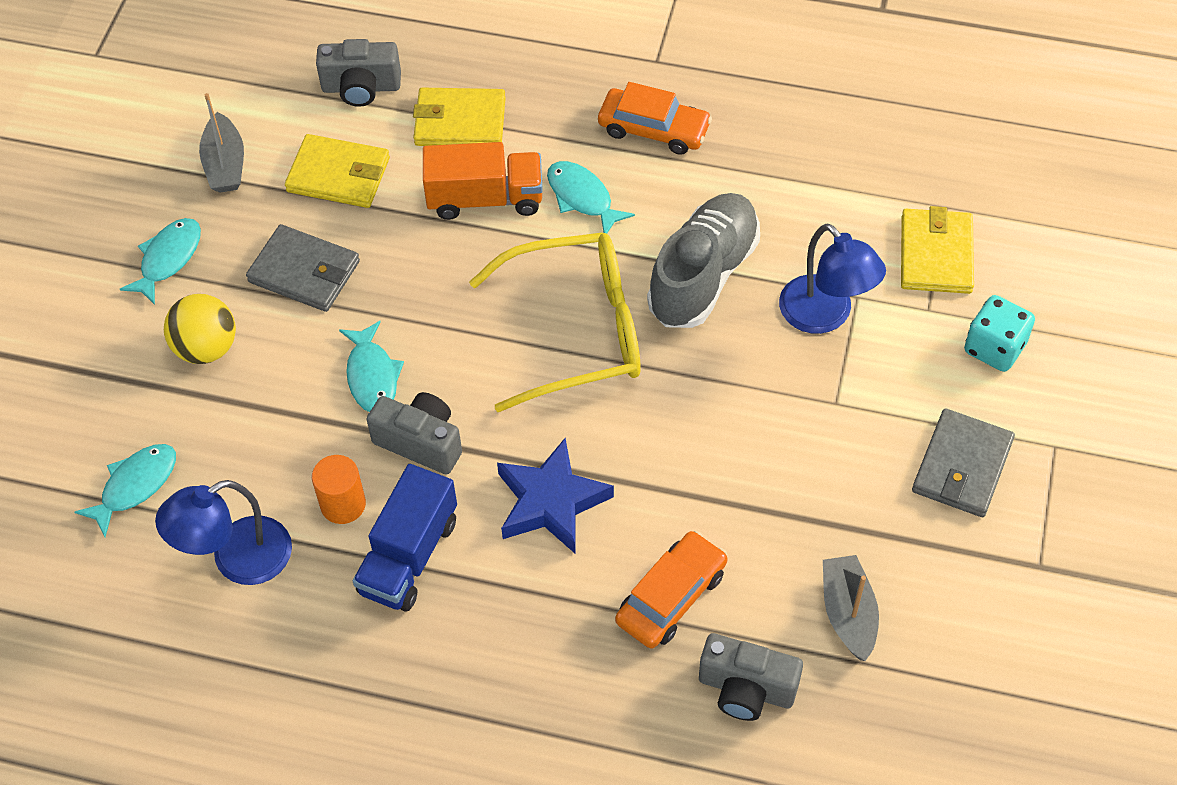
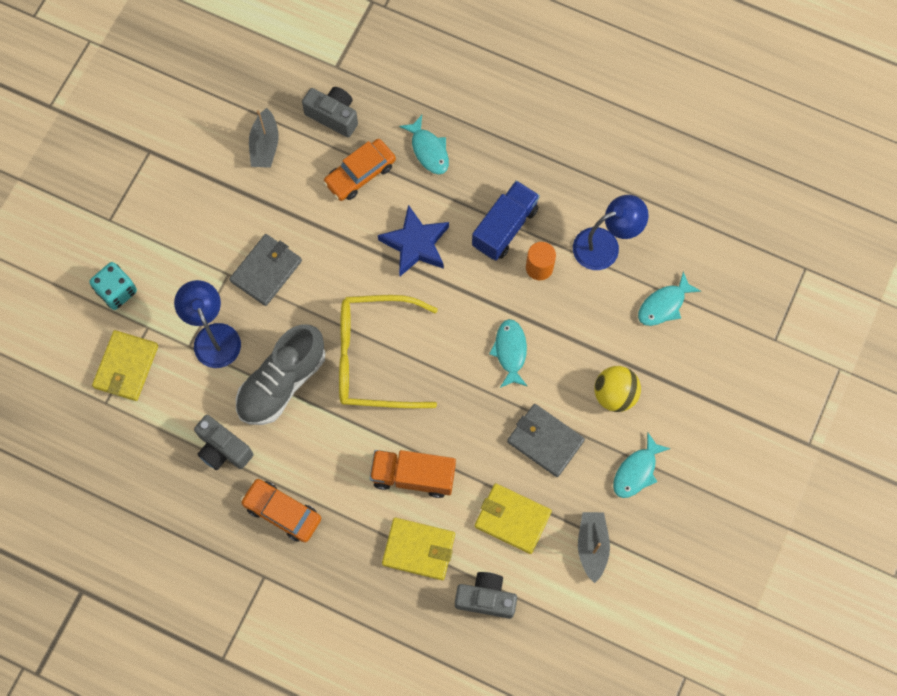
camera: 170 degrees left, 15 degrees up
grey camera [366,392,462,475] -> grey camera moved to [194,415,253,470]
turquoise fish [547,161,635,233] -> turquoise fish moved to [399,115,449,174]
grey wallet [912,408,1015,517] -> grey wallet moved to [229,234,302,306]

